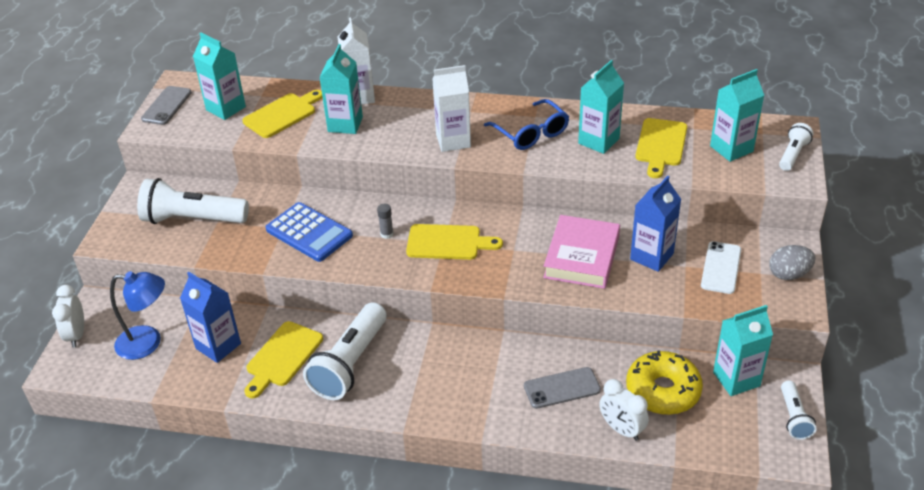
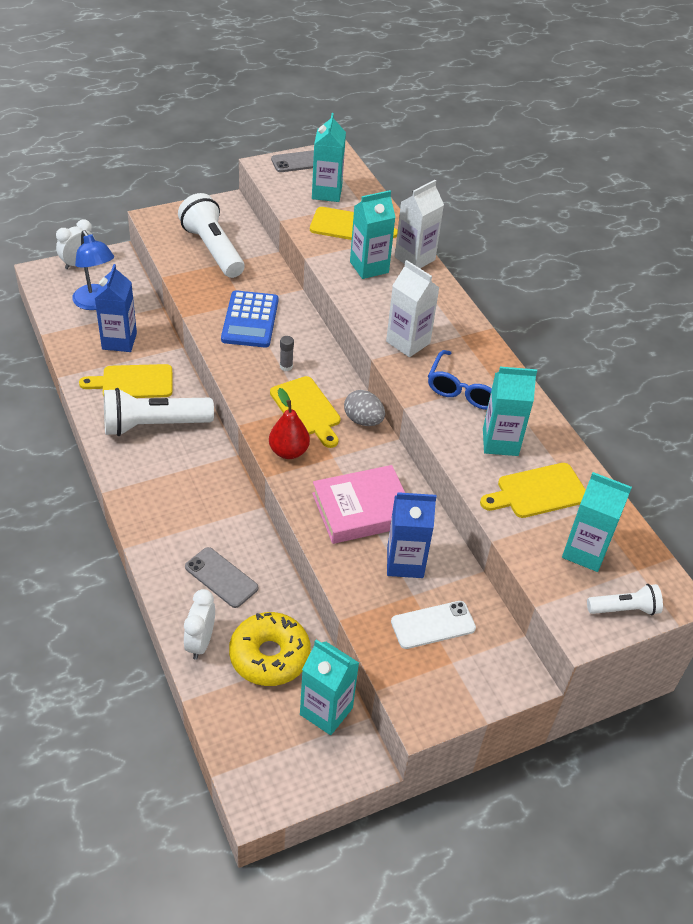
camera: 50 degrees right, 5 degrees up
grey egg [769,245,816,280] -> grey egg moved to [344,390,385,426]
white flashlight [781,380,817,440] -> none
none -> red pear [269,388,310,459]

